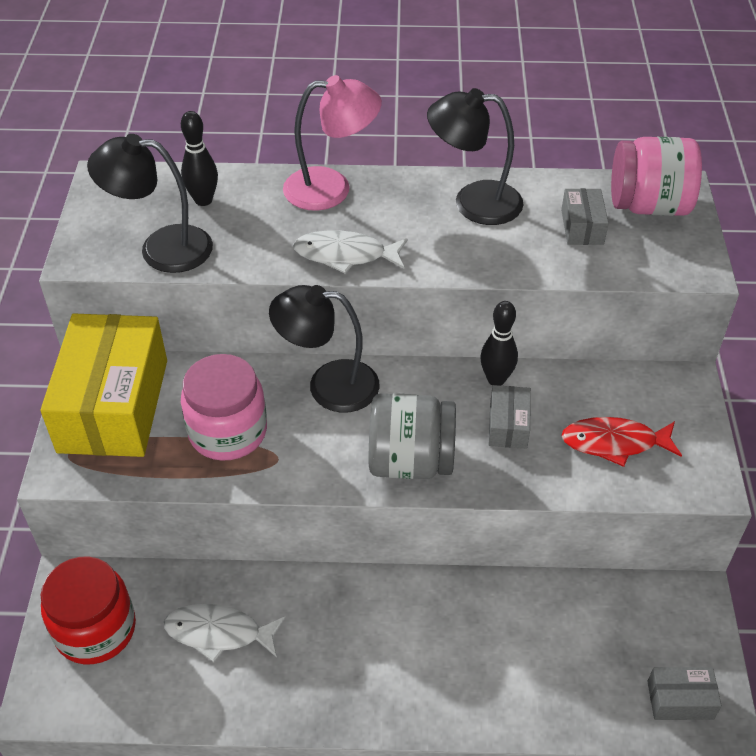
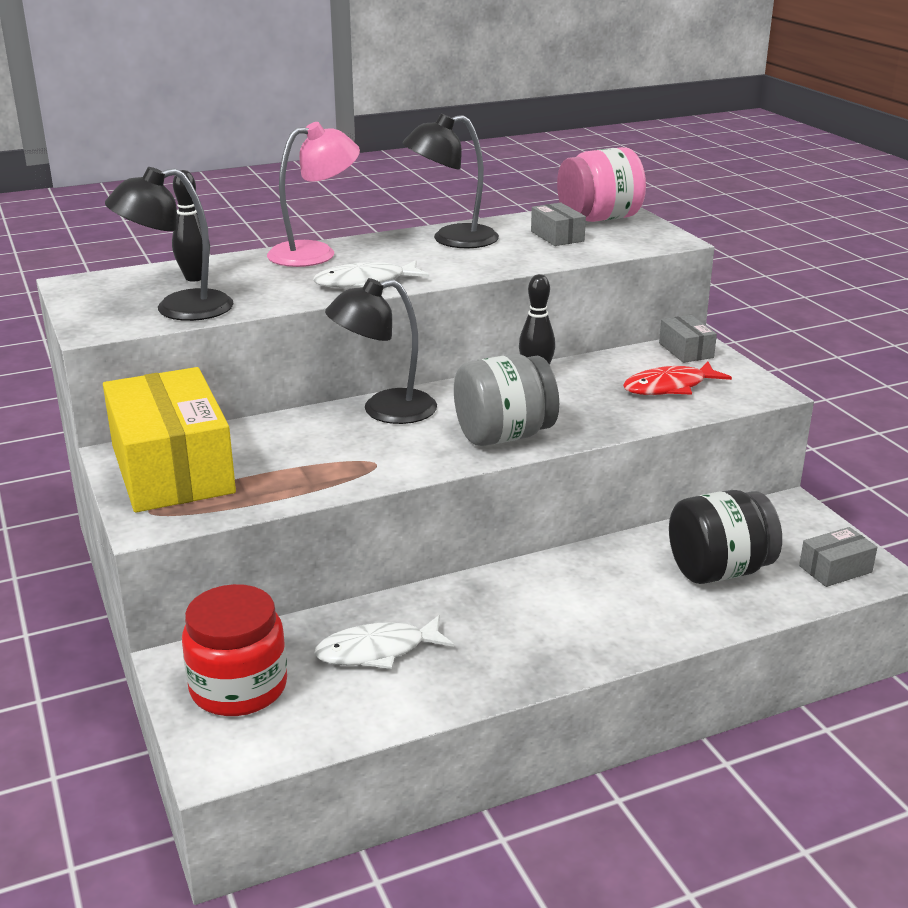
camera: 25 degrees left, 20 degrees down
pink jar [181,354,267,461] -> none
grey box [489,385,531,449] -> grey box moved to [659,315,717,363]
none -> black jar [669,490,782,584]

